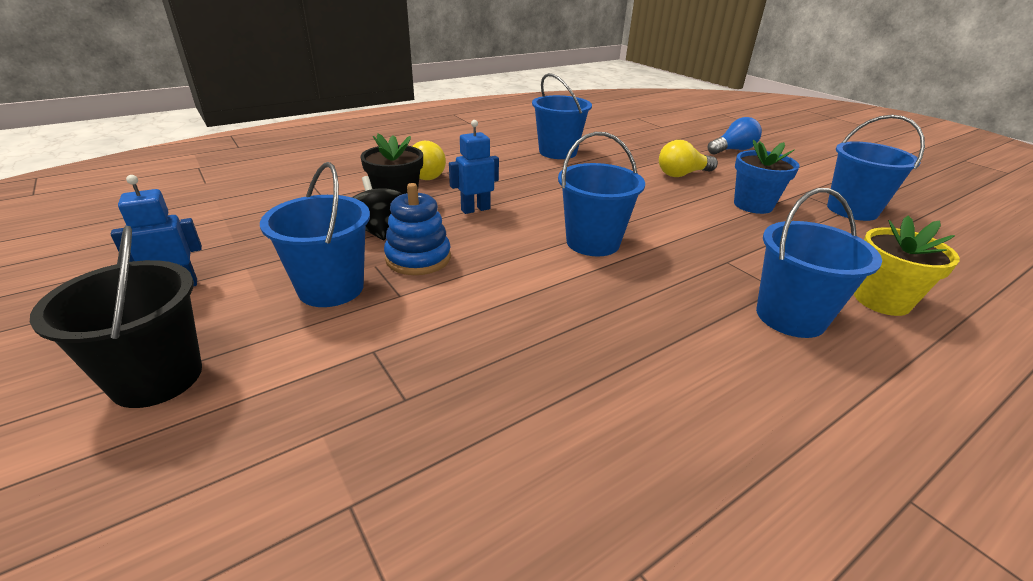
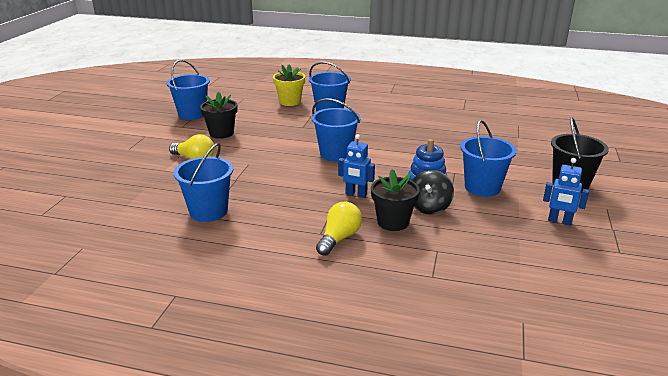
camera: 130 degrees left, 5 degrees down
blue light bulb [708,117,762,154] -> none
blue flower pot [734,140,800,214] -> black flower pot [200,92,237,139]

